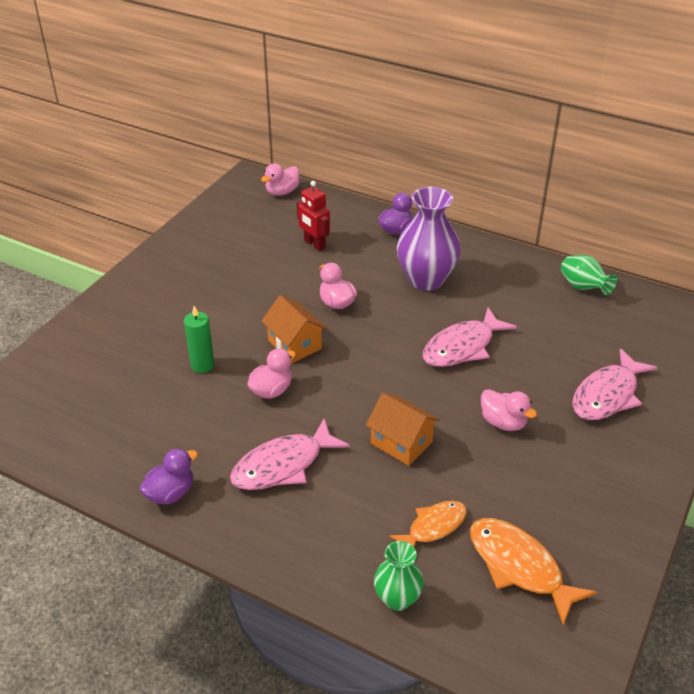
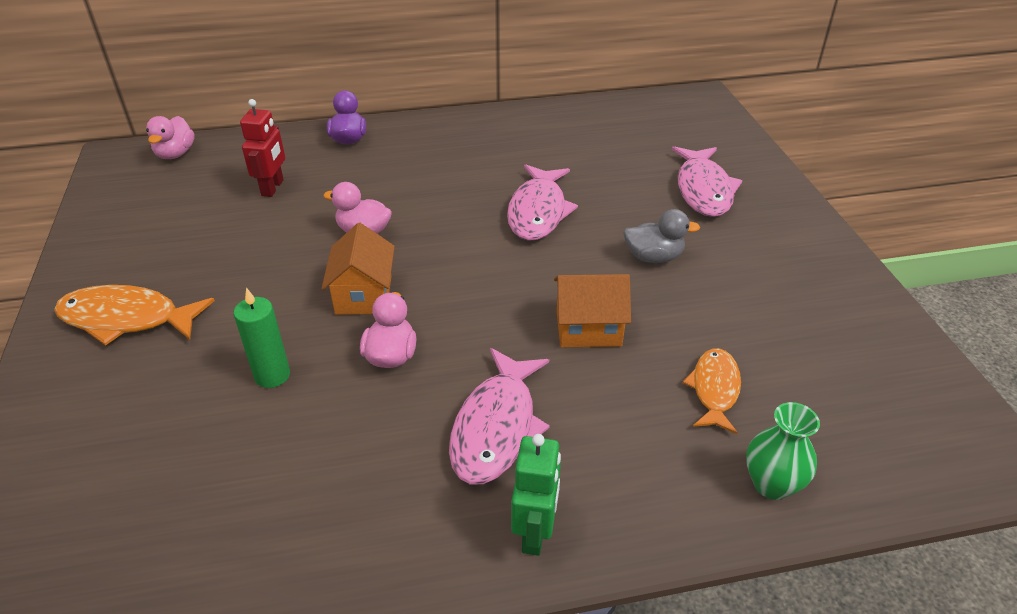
camera: 40 degrees left, 0 degrees up
purple duck [140,448,198,504] -> none
orange house [261,295,327,363] -> orange house turned 75 degrees clockwise [322,223,395,315]
red robot [297,181,330,251] -> red robot turned 90 degrees counterclockwise [240,99,285,197]
purple vase [397,187,461,291] -> none
orange fish [470,518,597,625] -> orange fish moved to [54,285,215,346]
pink duck [481,389,537,431] -> grey duck [623,209,700,263]
green vase [561,255,617,295] -> none
none -> green robot [511,434,561,556]

